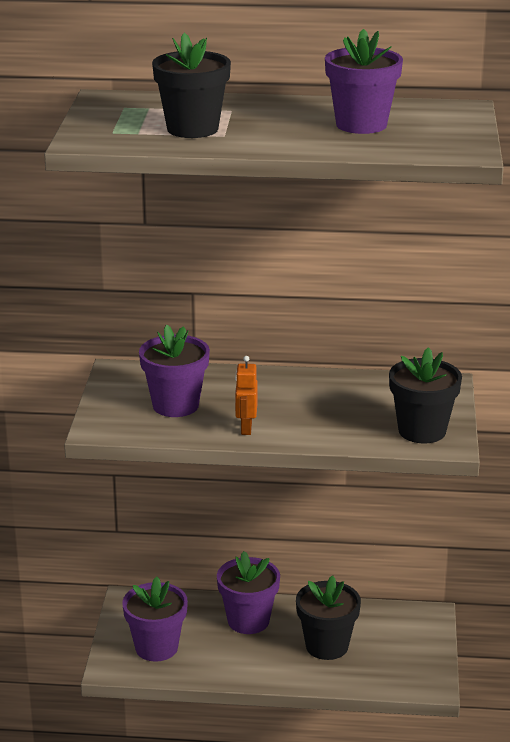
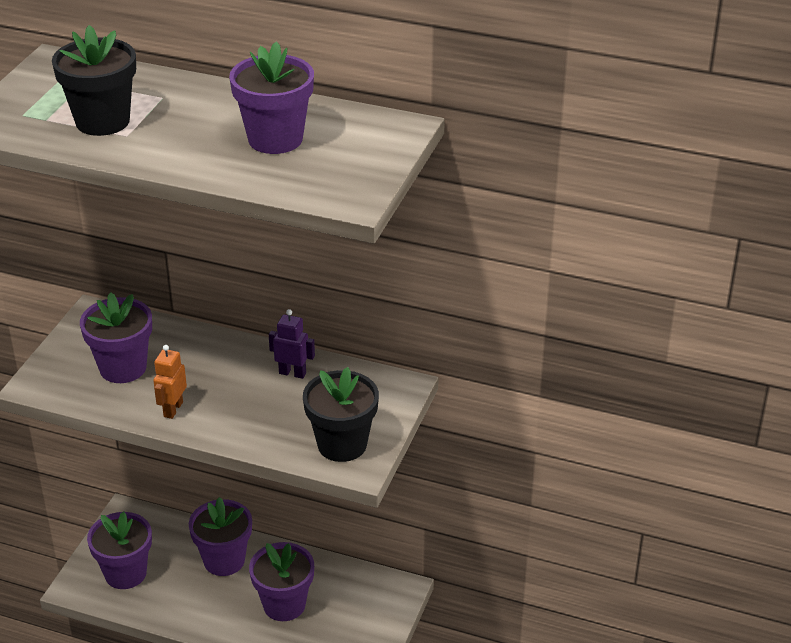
camera: 15 degrees right, 10 degrees up
black flower pot [296,575,361,660] -> purple flower pot [249,542,314,621]
none -> purple robot [269,309,315,379]

